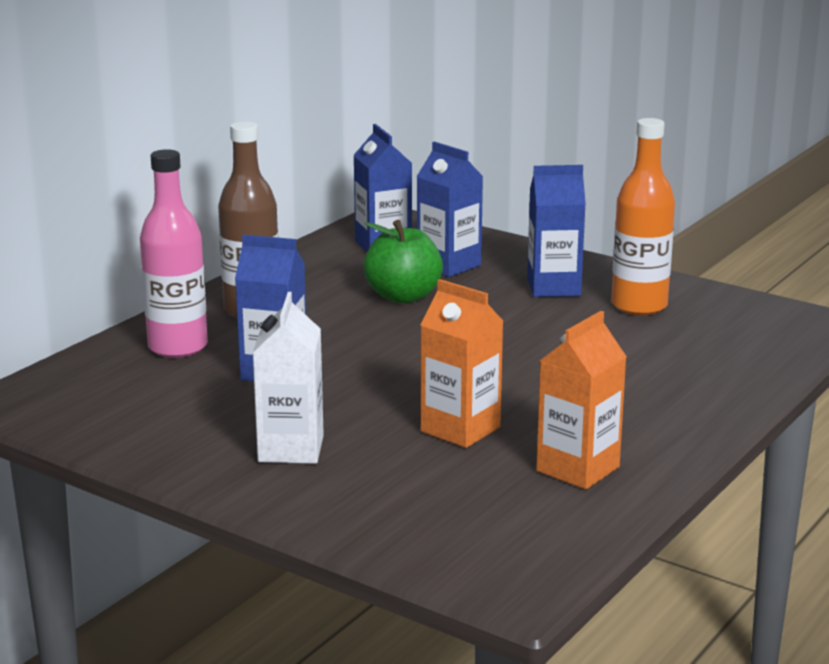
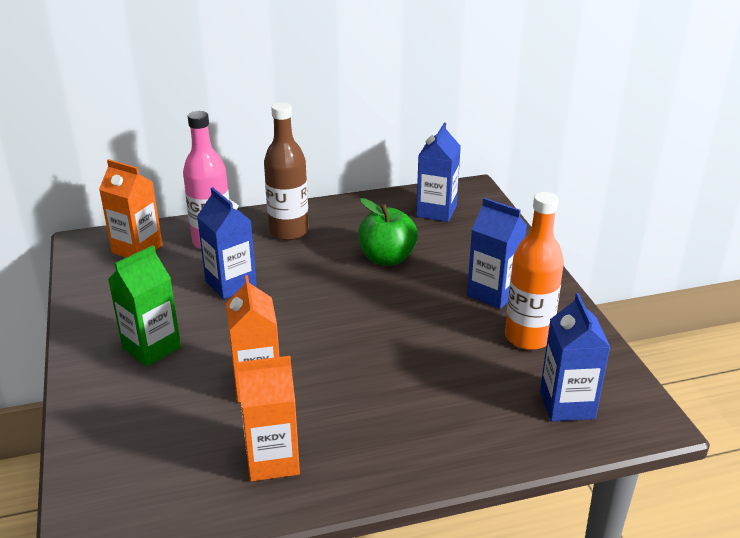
camera: 40 degrees right, 10 degrees up
white carton [253,292,324,464] -> green carton [108,245,181,367]
blue carton [417,141,483,277] -> blue carton moved to [540,293,610,421]
none -> orange carton [99,159,163,258]

